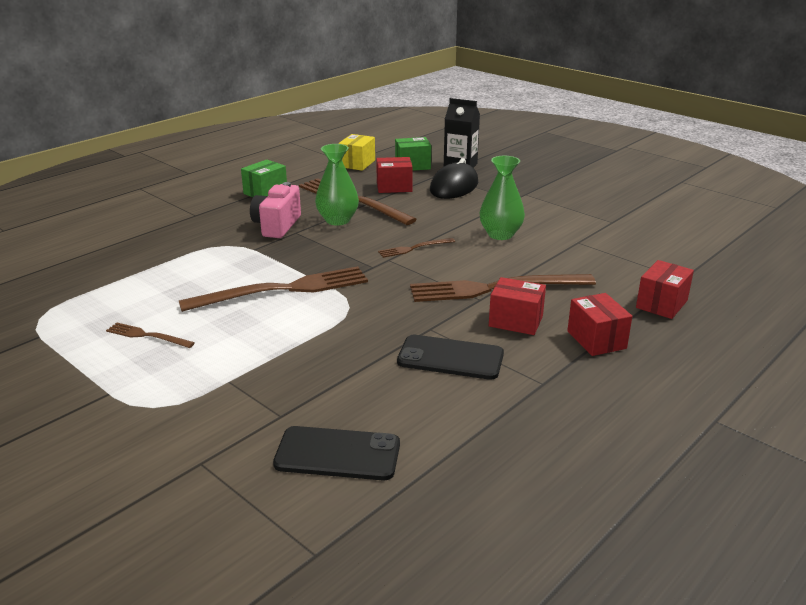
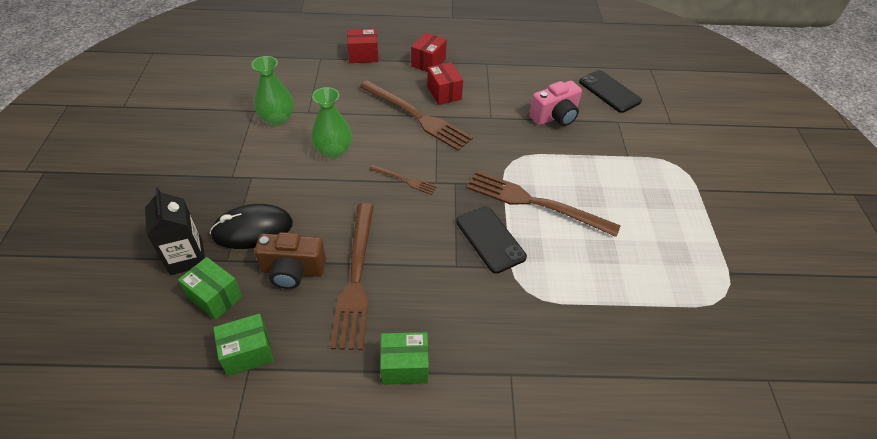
camera: 135 degrees left, 20 degrees up
brown fork [106,322,195,348] -> none
pink camera [250,182,301,238] -> pink camera moved to [529,81,582,126]
green vase [315,144,359,225] -> green vase moved to [252,56,294,126]
yellow box [338,134,375,171] -> green box [213,314,274,376]
red box [376,157,413,193] -> brown camera [254,232,326,289]
black phone [397,335,504,380] -> black phone moved to [456,206,527,274]

